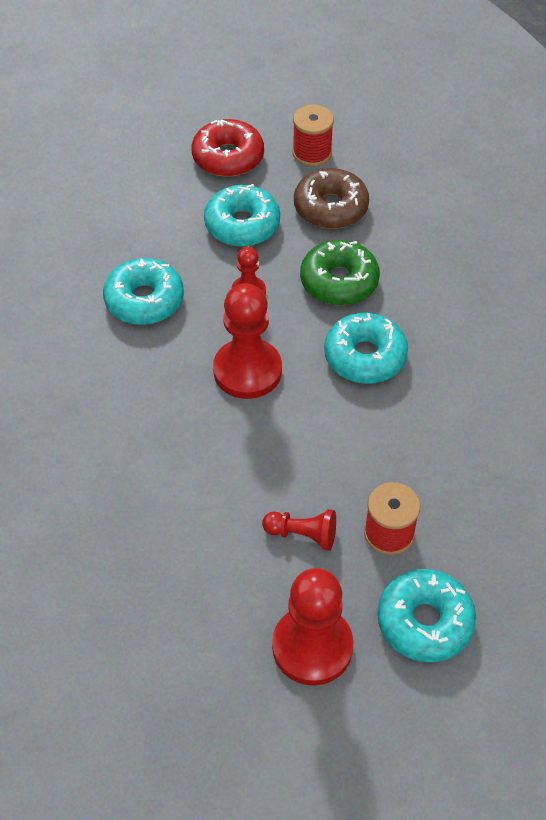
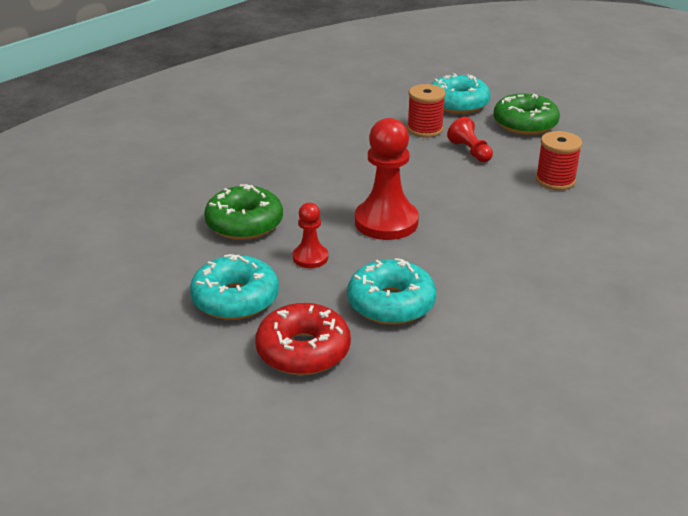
camera: 130 degrees left, 20 degrees down
red donut [191,119,264,177] -> red donut moved to [255,303,351,375]
red pawn [272,568,353,686] -> green donut [493,94,560,135]
red spool [292,105,334,167] -> red spool moved to [536,131,582,190]
brown donut [294,168,369,229] -> none
turquoise donut [324,313,408,384] -> none

